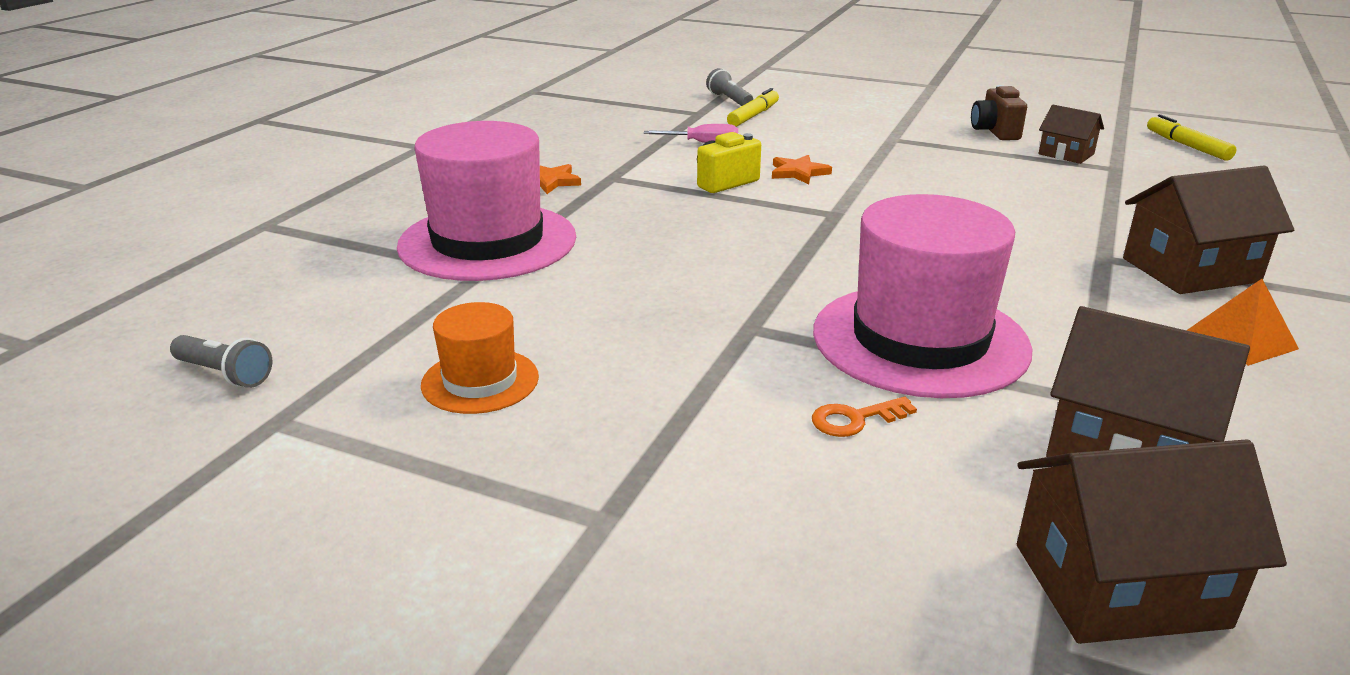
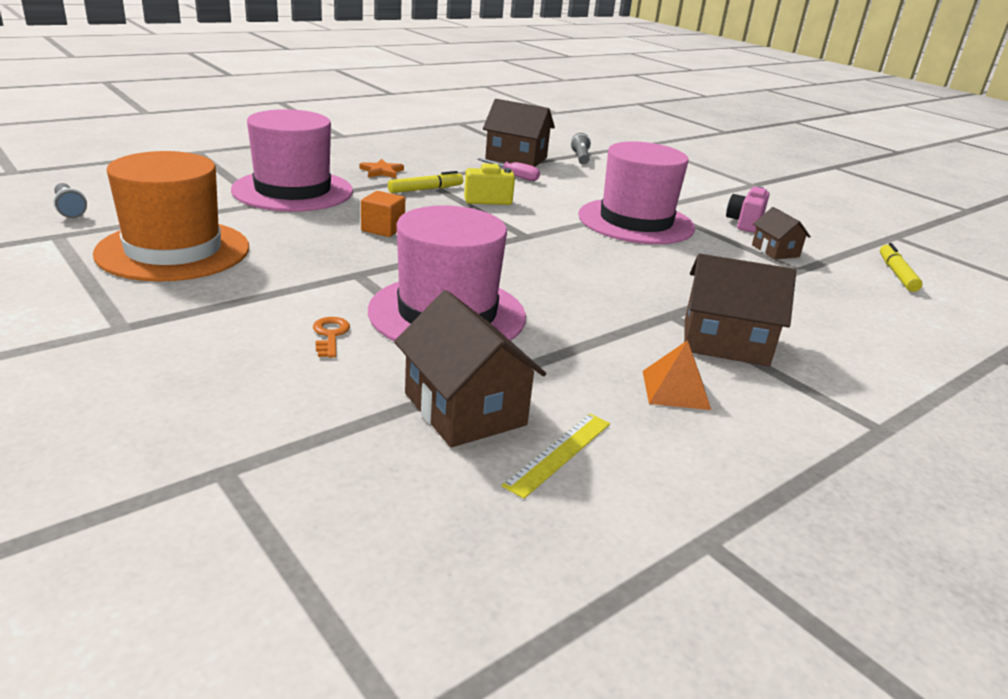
camera: 25 degrees right, 0 degrees up
orange hat [421,302,539,414] -> orange hat [93,151,249,282], size x1.97
yellow marker [727,88,779,127] -> yellow marker moved to [388,171,464,193]
orange star [772,155,832,184] -> none
orange key [812,397,917,437] -> orange key turned 75 degrees clockwise [313,317,350,358]
brown camera [971,85,1027,140] -> pink camera [726,187,770,233]
brown house [1017,439,1287,644] -> brown house moved to [483,99,555,167]
none -> orange cube [361,191,405,237]
none -> yellow ruler [502,413,610,499]
none -> pink hat [578,141,695,244]

